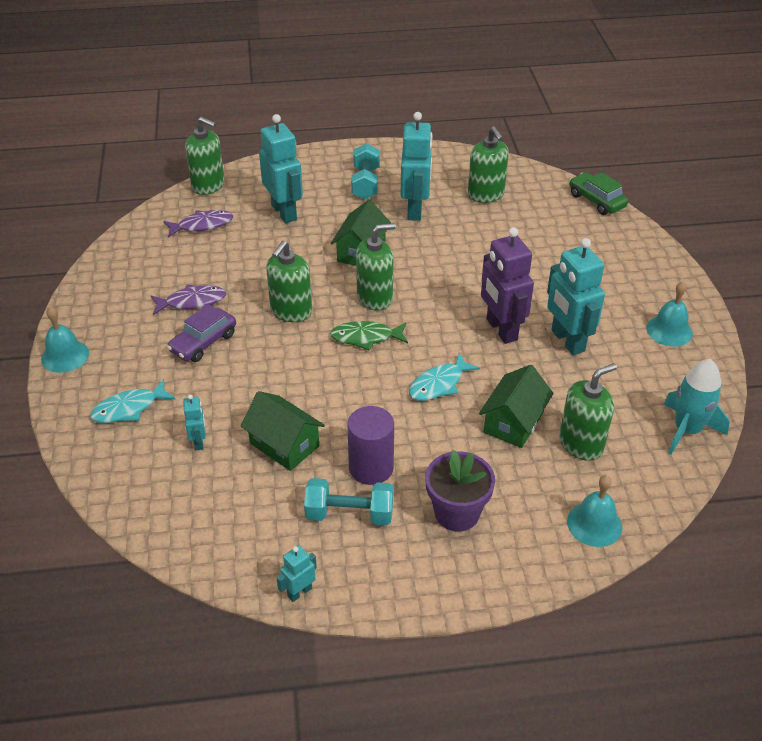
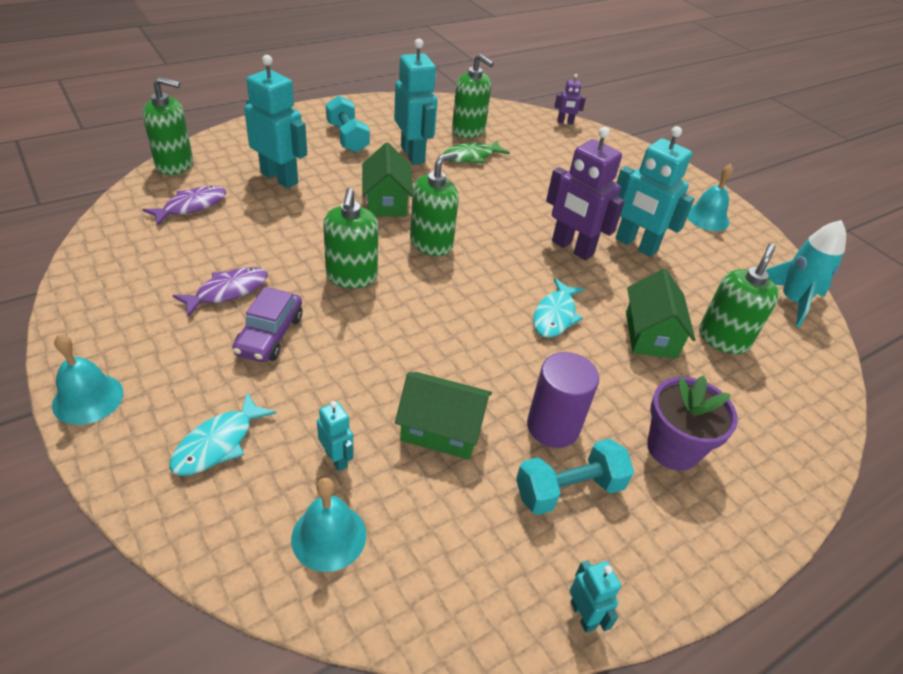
camera: 30 degrees left, 0 degrees up
turquoise robot [276,546,317,602] -> turquoise robot turned 135 degrees clockwise [570,560,621,633]
green fish [330,321,408,350] -> green fish moved to [443,141,510,164]
turquoise bell [567,475,623,547] -> turquoise bell moved to [291,478,366,572]
green car [569,172,628,215] -> purple robot [555,74,586,124]

